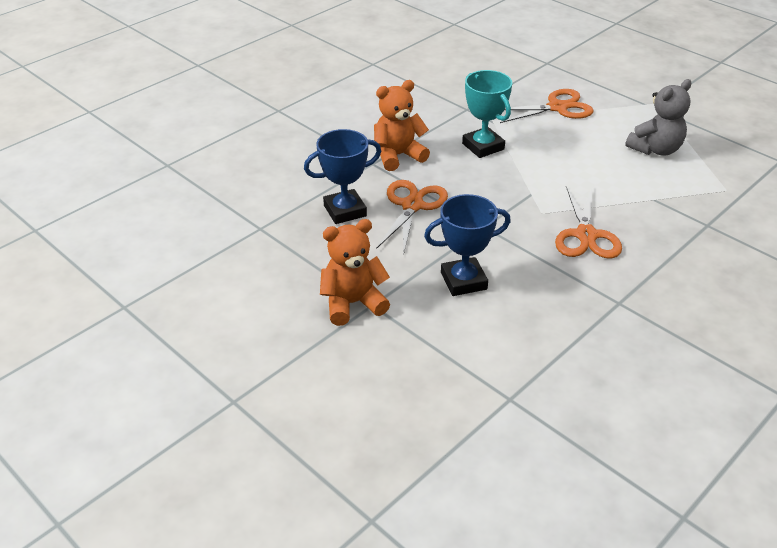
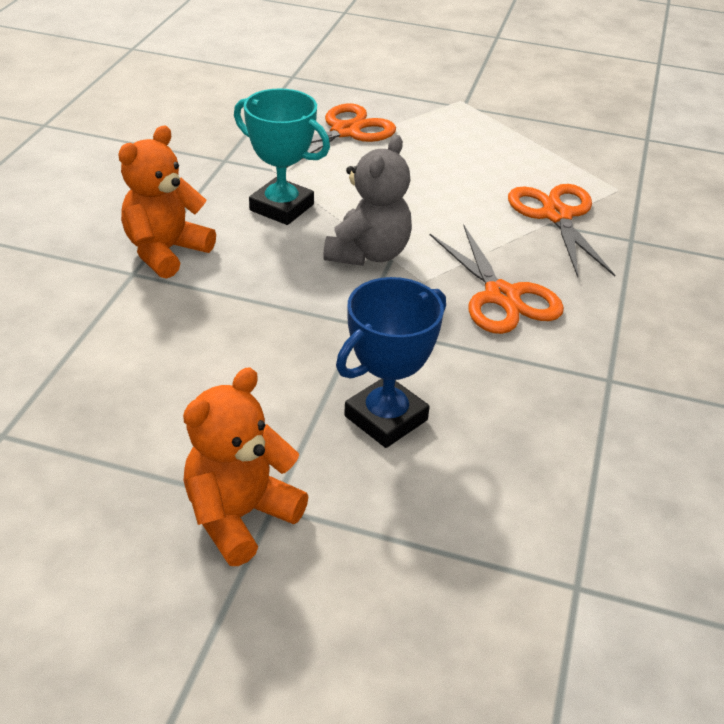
camera: 30 degrees left, 0 degrees up
blue trophy [304,129,381,224] -> none
orange scissors [376,180,448,256] -> orange scissors moved to [508,184,615,277]
grey teddy bear [625,79,691,156] -> grey teddy bear moved to [323,135,412,266]

